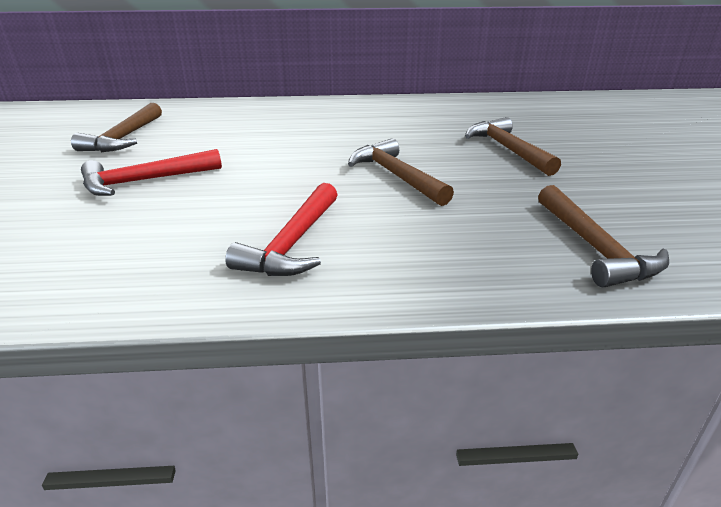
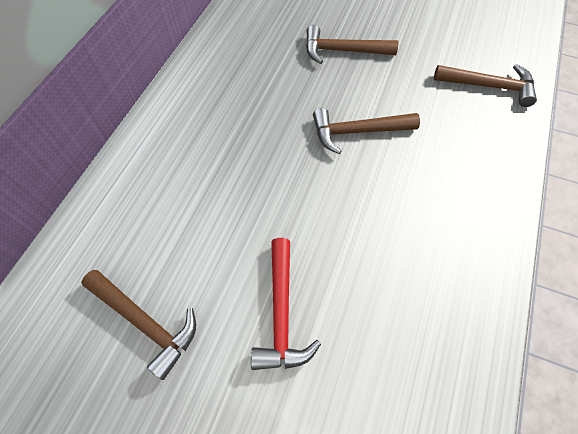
camera: 65 degrees left, 30 degrees up
red hammer [225,183,338,276] -> none

